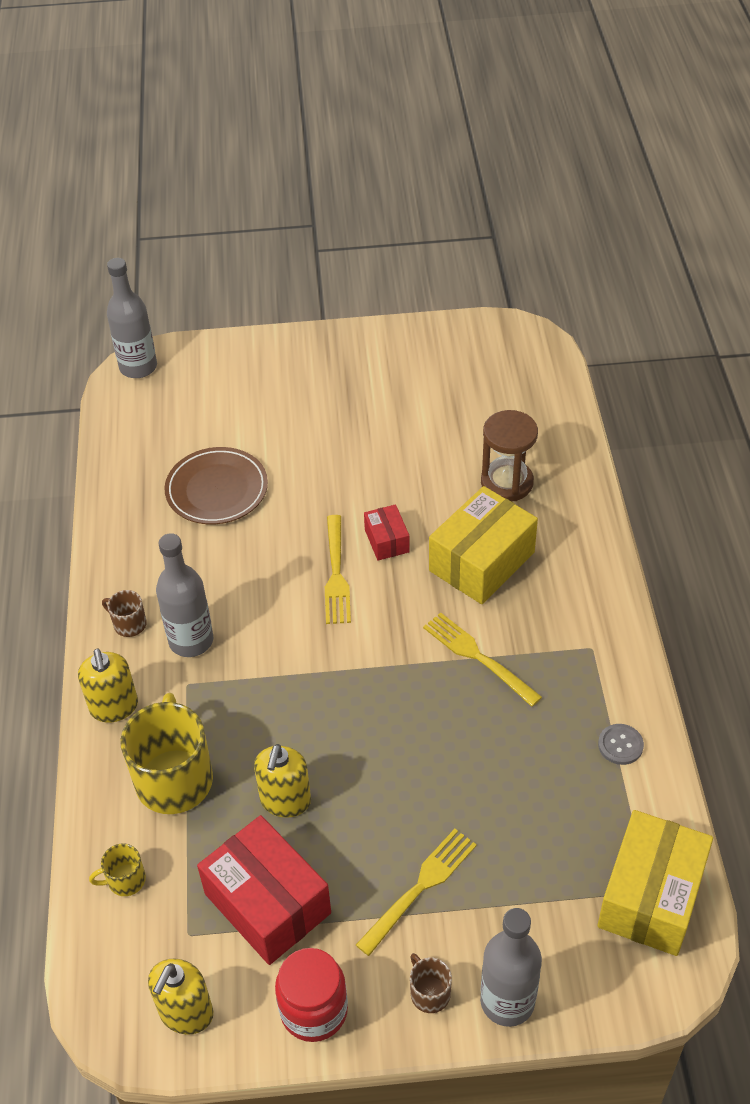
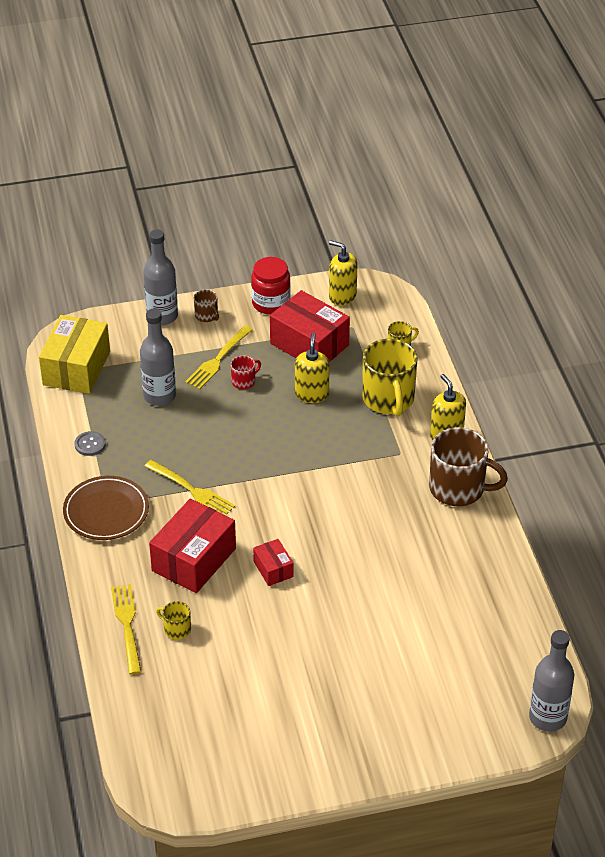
camera: 170 degrees right, 5 degrees down
brown mug [102,590,147,637] -> brown mug [429,427,508,506], size x2.18
yellow soap dispenser [148,959,213,1035] -> yellow soap dispenser turned 75 degrees counterclockwise [329,240,358,306]
grey bottle [156,533,213,657] -> grey bottle moved to [140,309,176,406]
brown plate [164,447,268,524] -> brown plate moved to [63,476,149,540]
yellow fork [325,515,351,624] -> yellow fork moved to [111,584,141,674]
yellow box [429,486,538,604] -> red box [149,499,236,593]
brown hourglass [481,410,538,501] -> yellow mug [156,601,191,640]
none -> red mug [231,355,261,390]

